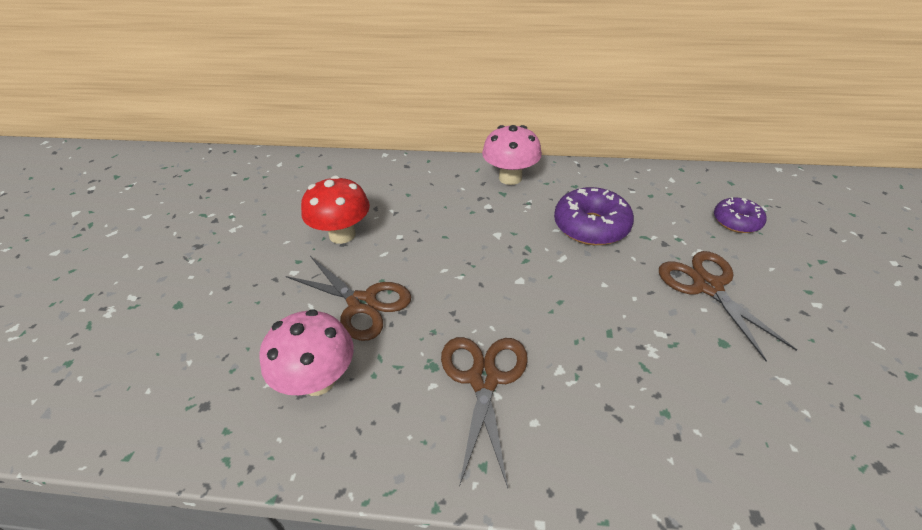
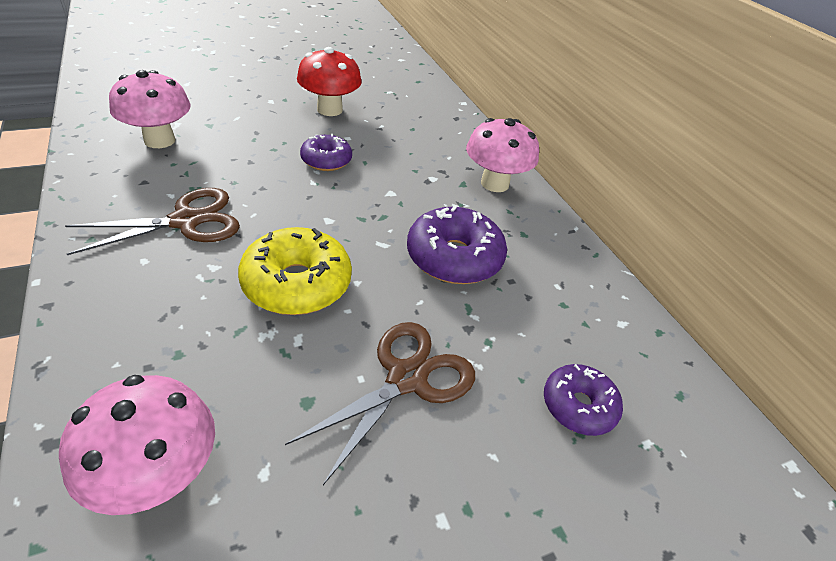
camera: 55 degrees right, 0 degrees up
brown scissors [286,256,411,341] -> none
none -> pink mushroom [59,375,215,515]
none -> yellow donut [238,227,352,315]
none -> purple donut [300,134,352,171]

